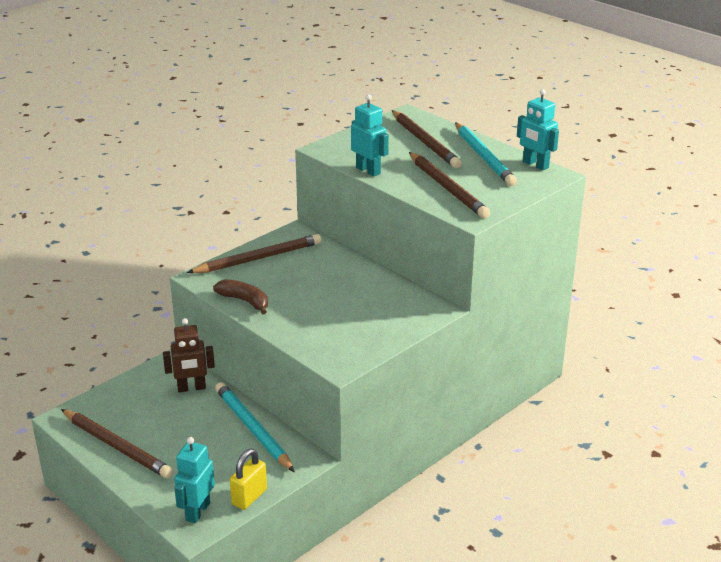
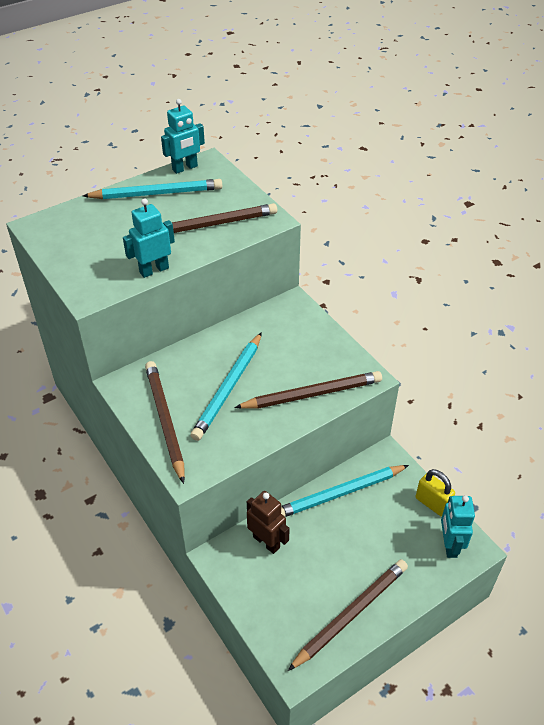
camera: 80 degrees left, 15 degrees up
brown robot [163,318,215,392] -> brown robot turned 45 degrees counterclockwise [247,491,290,554]
turquoise robot [174,437,215,523] -> turquoise robot turned 60 degrees clockwise [441,495,475,558]
brown banana [213,279,268,315] -> none
brown pencil [392,110,462,168] -> brown pencil moved to [234,371,382,409]
none -> turquoise pencil [190,332,262,441]

